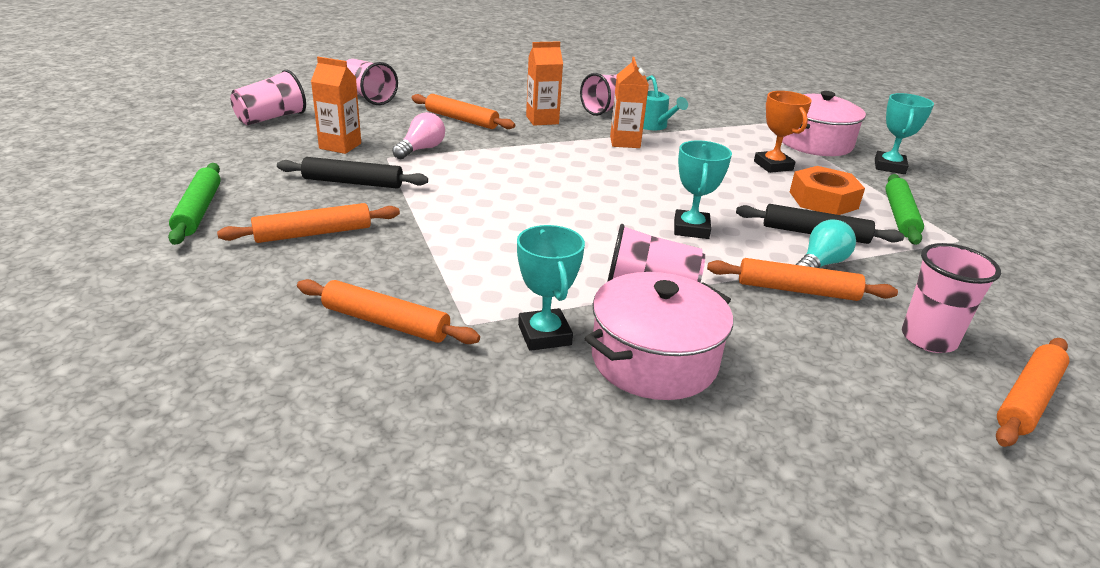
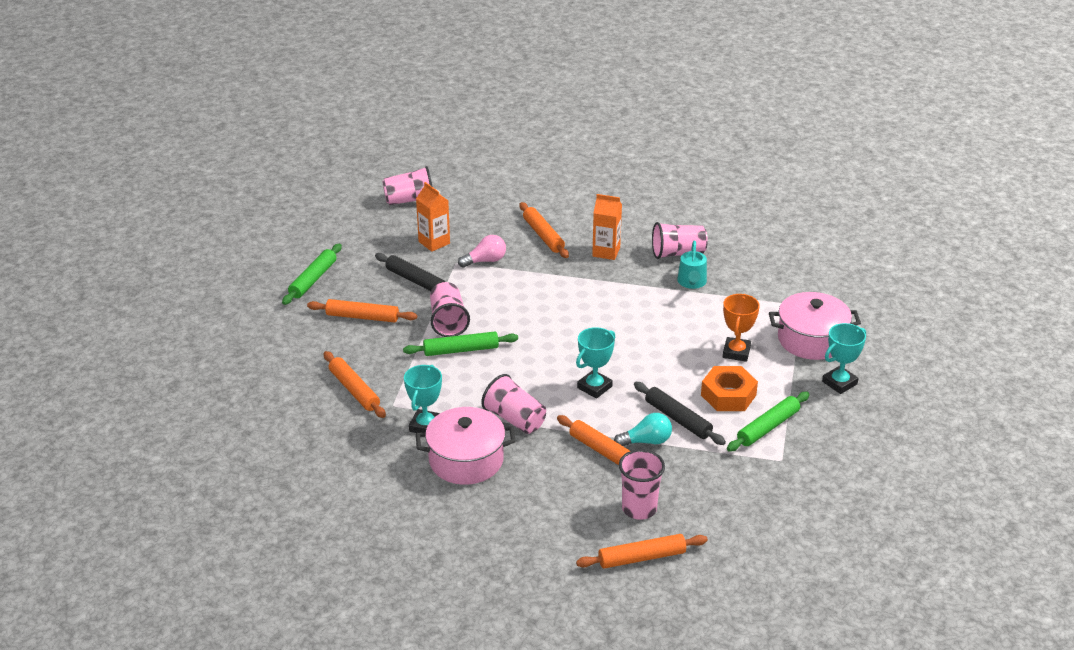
camera: 35 degrees right, 5 degrees up
pink cup [346,59,398,105] -> pink cup moved to [430,282,470,337]
orange carton [610,57,649,148] -> none
none -> green rolling pin [403,332,518,356]

